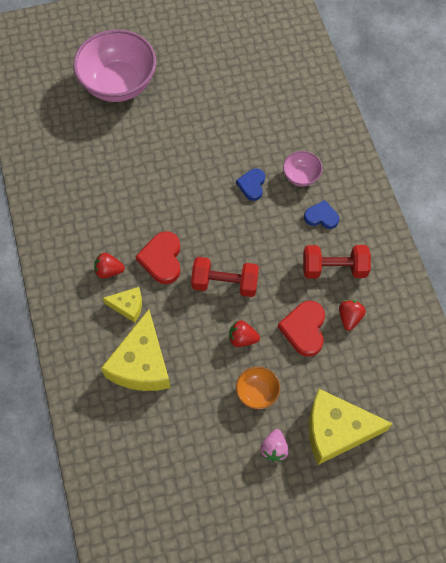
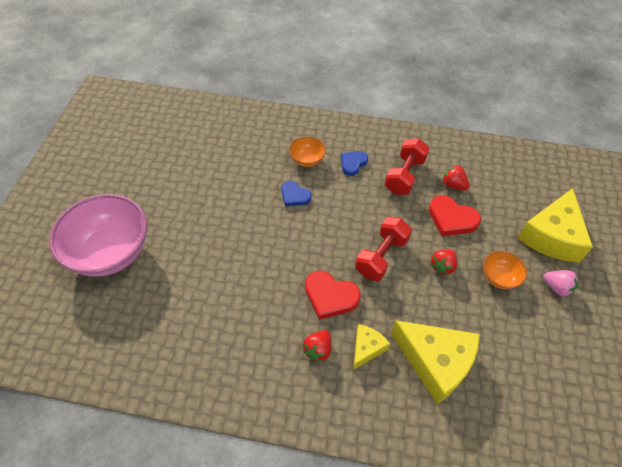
camera: 65 degrees left, 10 degrees down
pink bowl [283,151,323,186] -> orange bowl [289,136,326,167]

